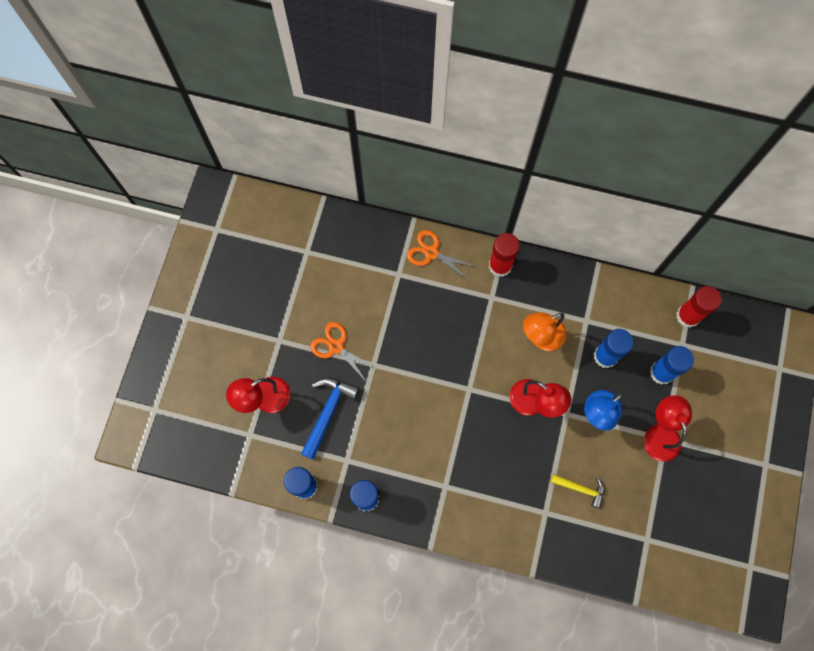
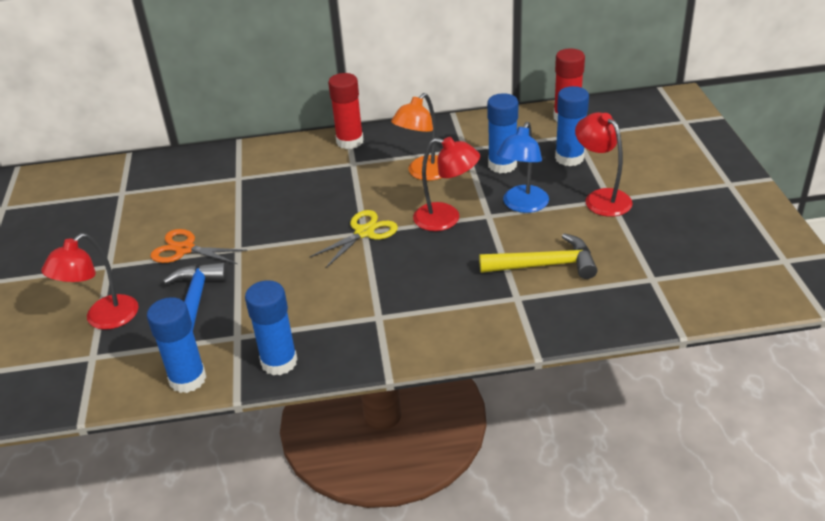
camera: 20 degrees left, 35 degrees down
orange scissors [407,230,477,281] -> none
yellow hammer [551,474,604,508] -> yellow hammer [479,233,598,279], size x1.60
none -> yellow scissors [309,210,398,268]

